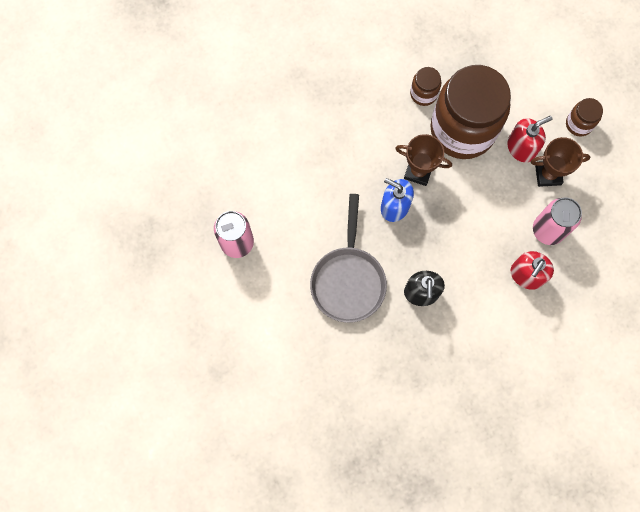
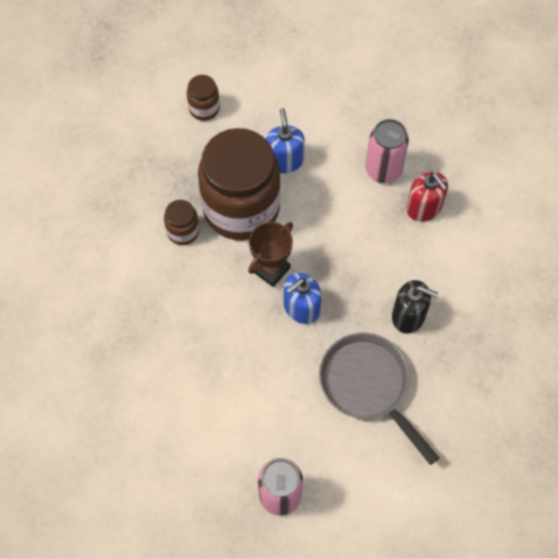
camera: 70 degrees left, 10 degrees down
grey pan [310,194,387,323] -> grey pan turned 150 degrees counterclockwise [319,333,439,465]
red soap dispenser [507,116,552,162] -> blue soap dispenser [266,108,305,173]
brown trophy [531,137,590,187] -> none
brown jar [566,98,603,137] -> brown jar moved to [187,75,220,121]

